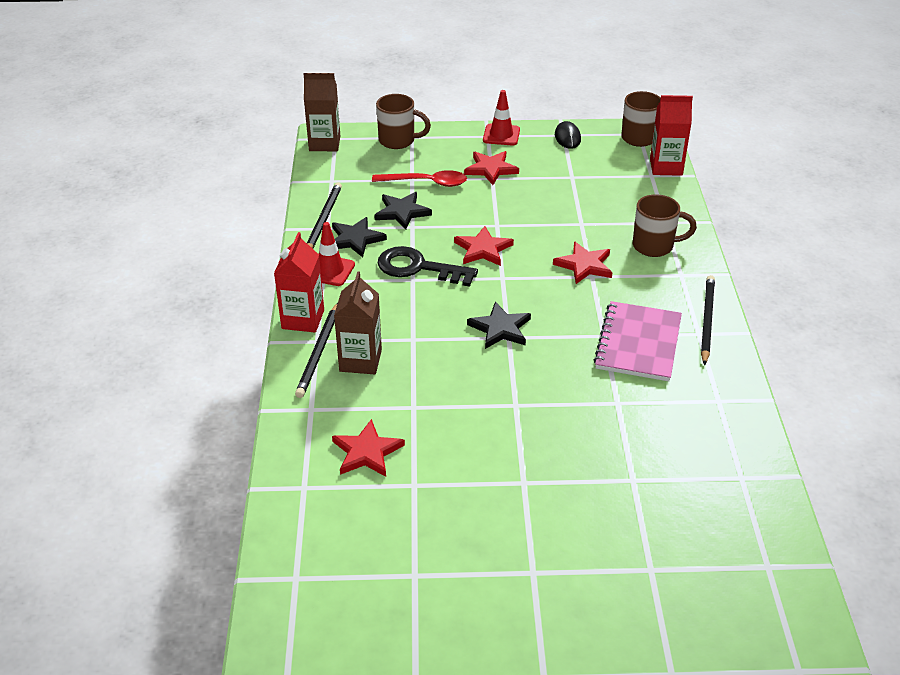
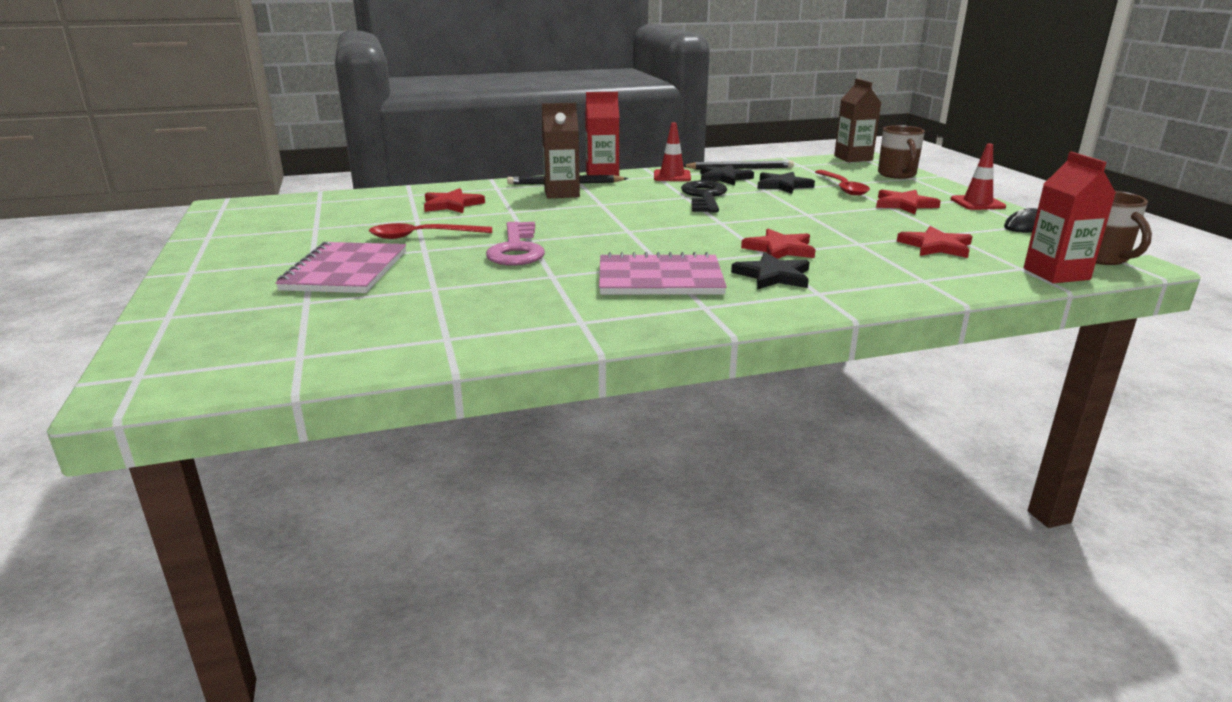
camera: 75 degrees right, 15 degrees down
red star [454,226,514,266] -> red star moved to [897,226,973,258]
black star [467,302,531,349] -> black star moved to [731,252,810,290]
brown mug [633,194,697,257] -> none
black pencil [701,275,715,365] -> none
none -> pink notebook [275,242,406,293]
none -> red spoon [369,223,492,239]
none -> pink key [486,222,545,265]

